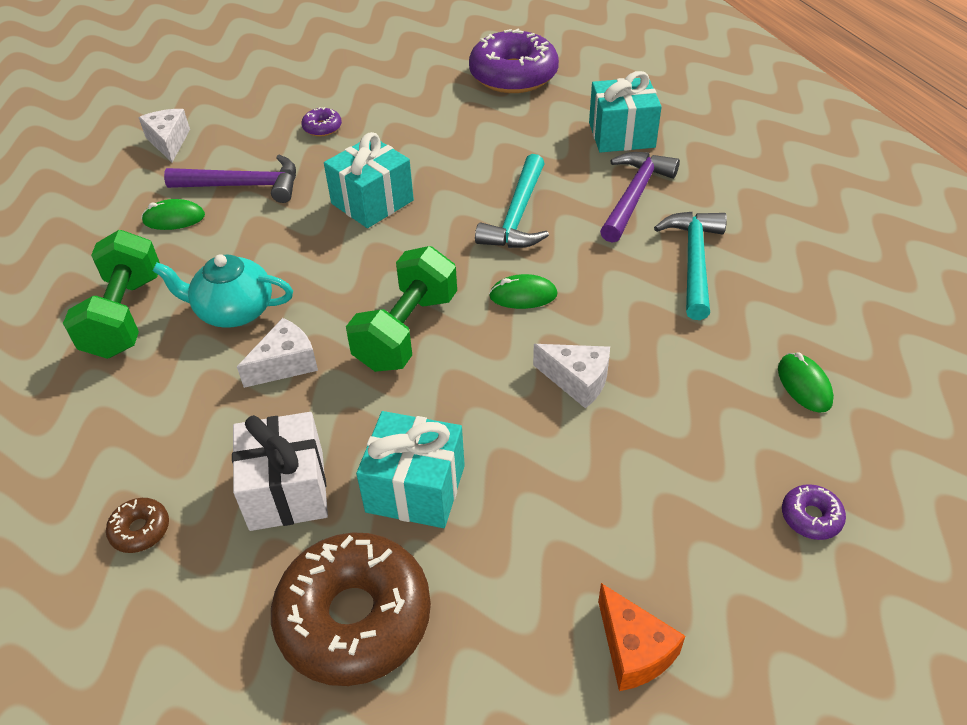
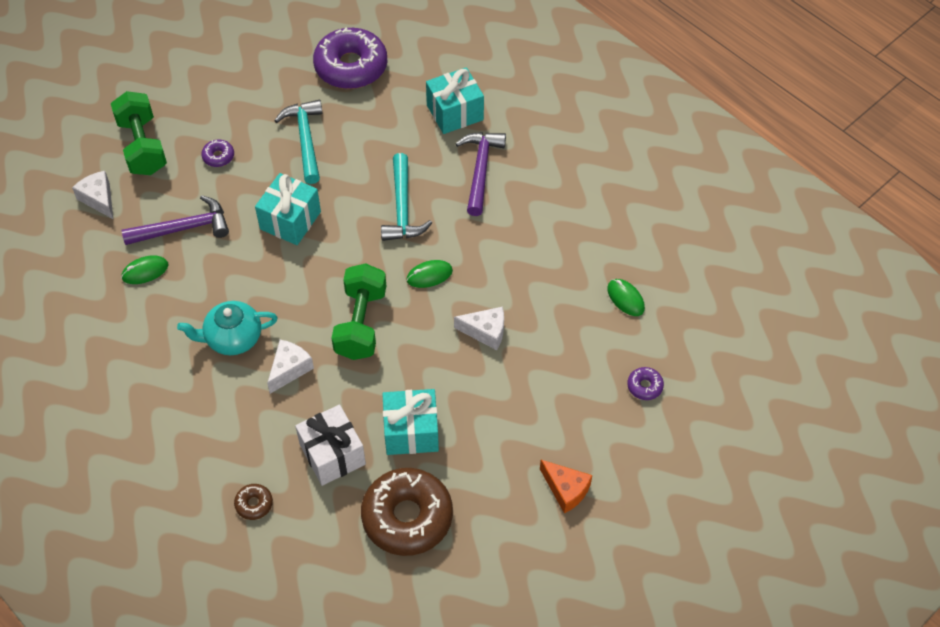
camera: 20 degrees left, 10 degrees up
green dumbbell [63,230,160,359] -> green dumbbell moved to [111,91,167,175]
turquoise hammer [654,212,727,320] -> turquoise hammer moved to [274,100,323,184]

